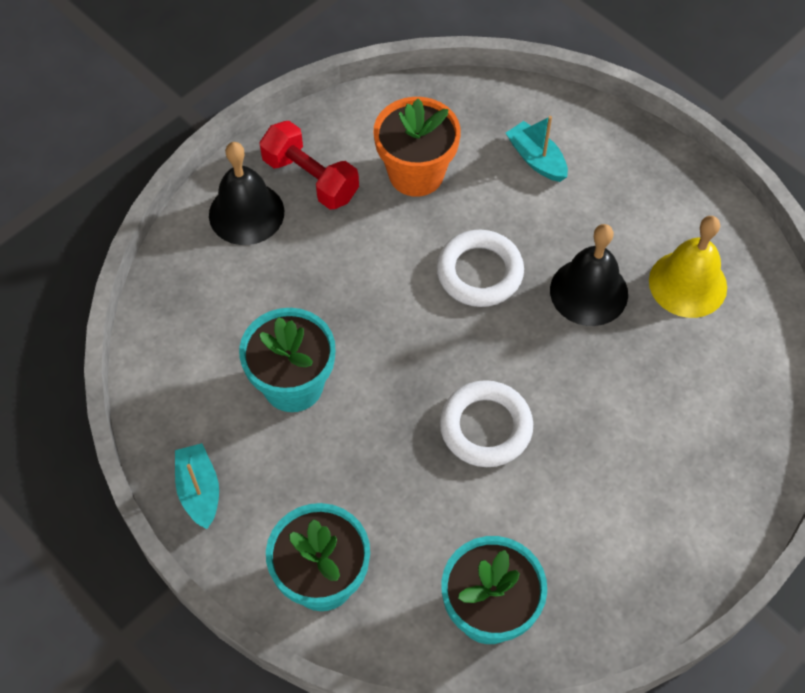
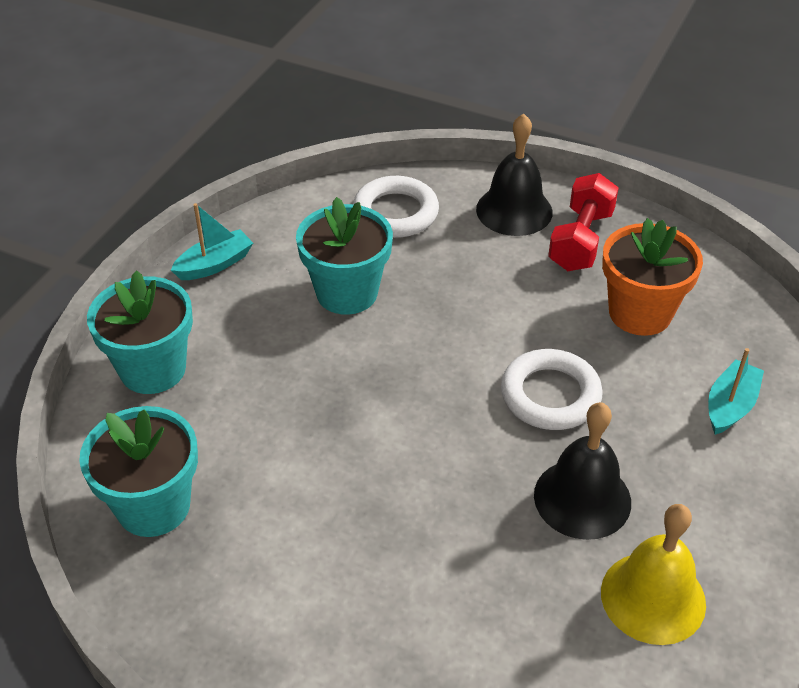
camera: 70 degrees right, 15 degrees down
white ring [440,380,533,467] -> white ring moved to [353,176,439,238]

